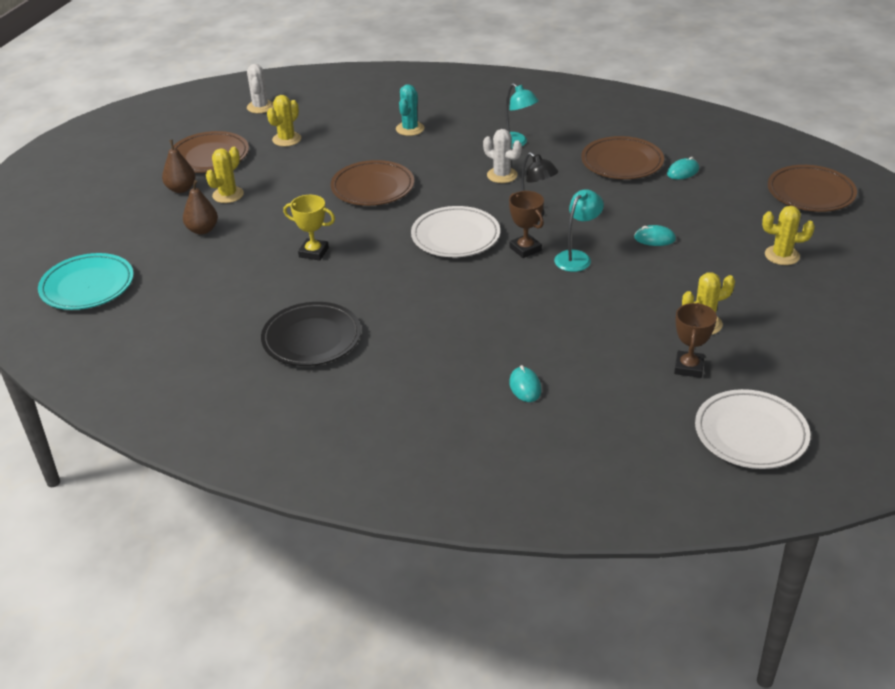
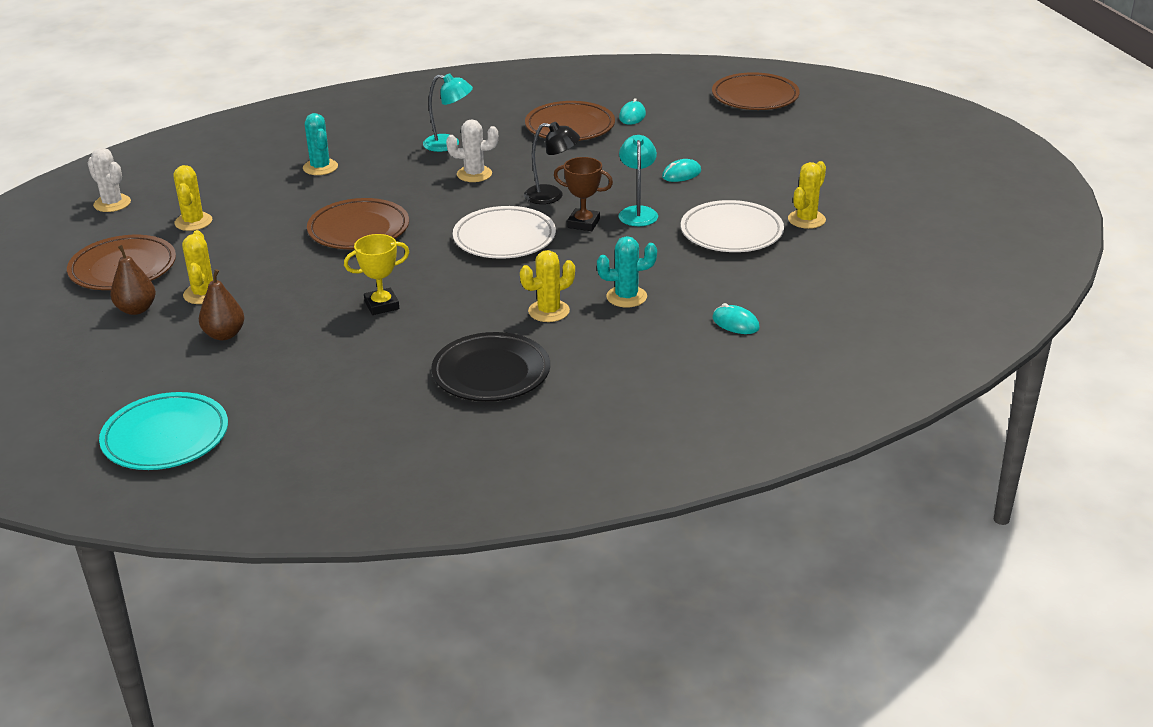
camera: 40 degrees left, 5 degrees down
brown trophy [674,303,717,378] -> none
white plate [695,389,810,469] -> white plate moved to [681,200,784,252]
yellow cactus [762,206,815,265] -> yellow cactus moved to [520,250,575,322]
none -> turquoise cactus [597,236,657,308]

